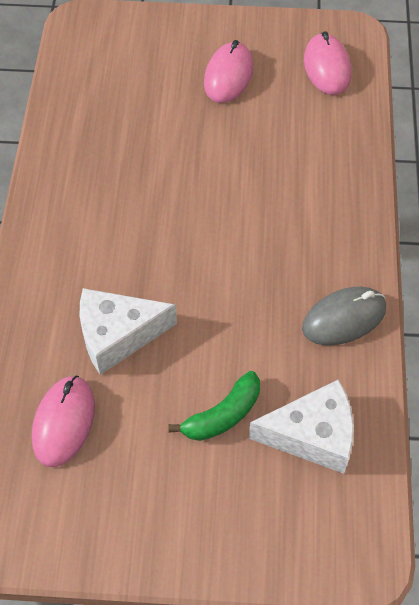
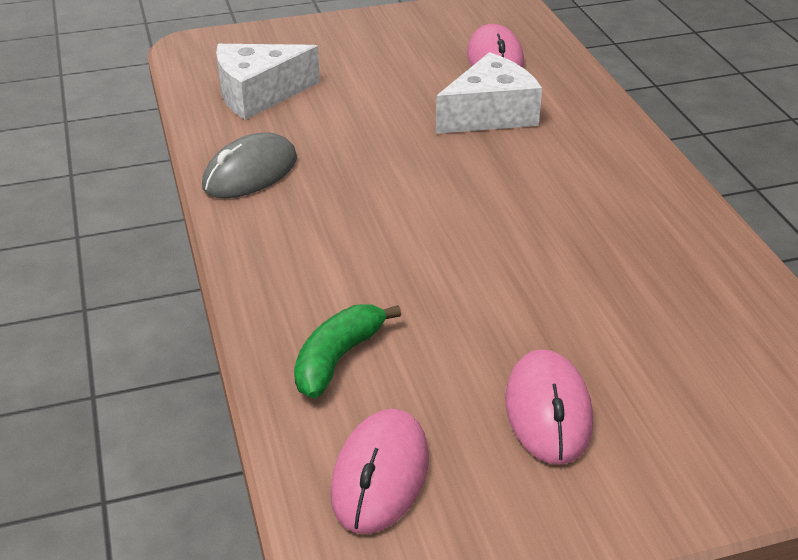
camera: 160 degrees right, 20 degrees down
green banana [169,371,260,441] -> green banana moved to [294,304,401,398]
pink mouse [304,31,351,95] -> pink mouse turned 45 degrees clockwise [330,409,429,534]

